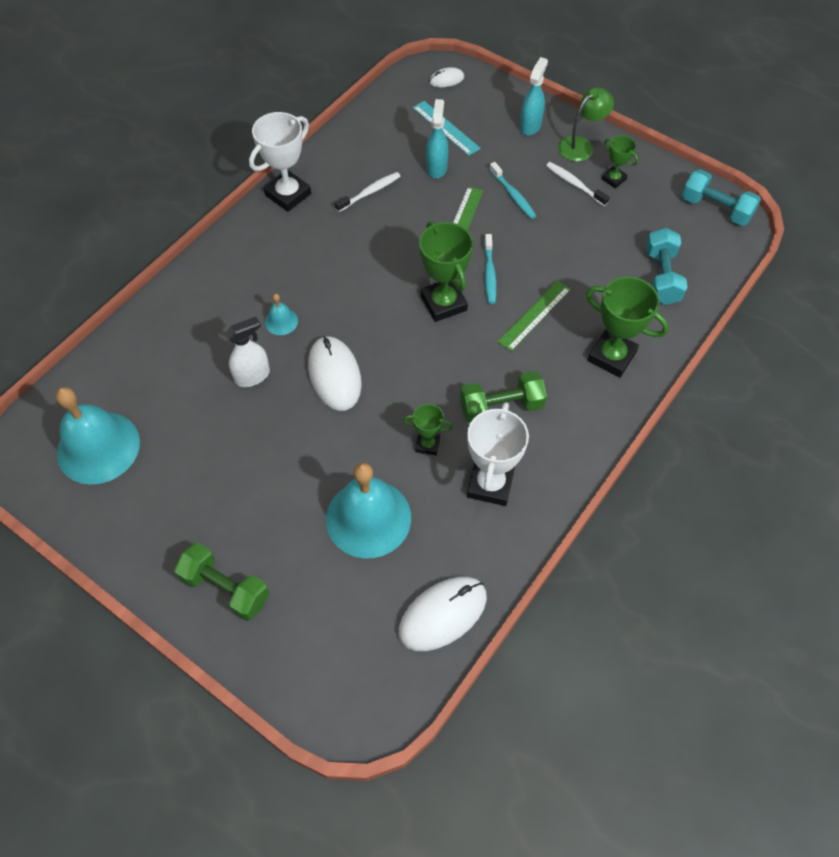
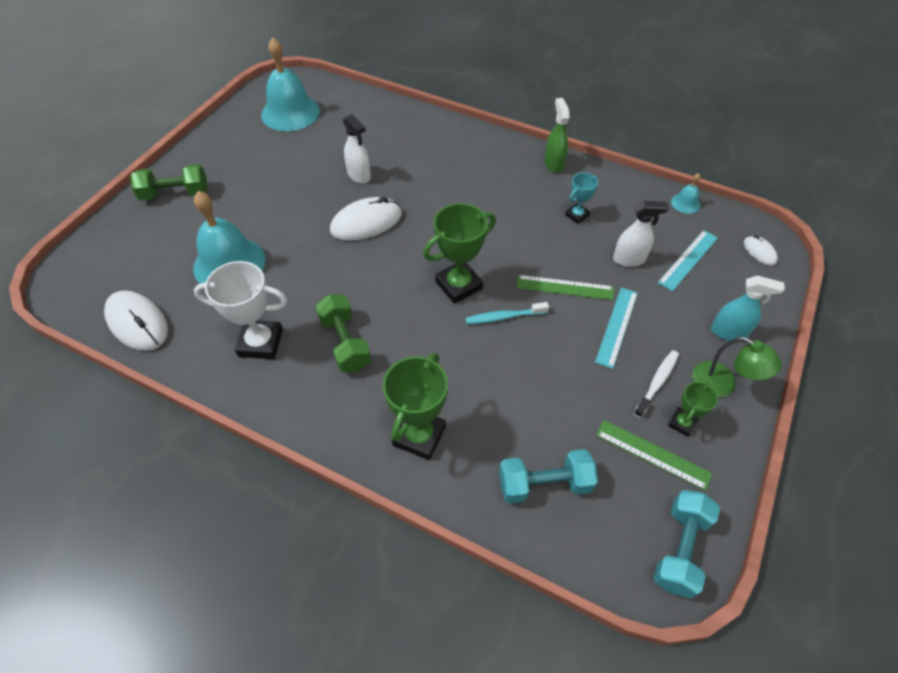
camera: 80 degrees right, 5 degrees down
green dumbbell [174,543,269,621] -> green dumbbell turned 60 degrees clockwise [130,164,208,201]
white trophy [249,112,311,212] -> green spray bottle [544,98,570,173]
turquoise bell [265,294,298,335] -> turquoise bell moved to [671,173,700,214]
white toothbrush [335,172,400,212] -> turquoise trophy [565,173,598,224]
green trophy [403,404,453,455] -> none
turquoise spray bottle [426,99,448,179] -> white spray bottle [613,201,669,267]
turquoise toothbrush [489,162,536,219] -> turquoise ruler [595,287,638,369]
green ruler [497,281,571,352] -> green ruler moved to [596,420,712,491]

